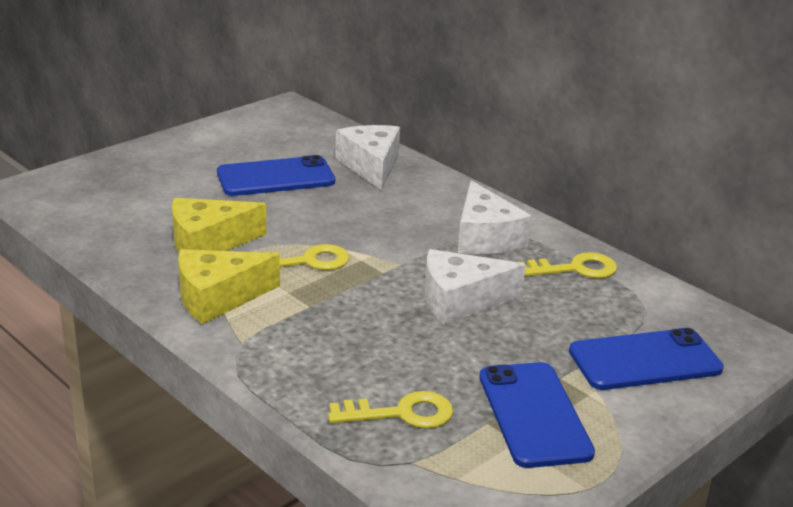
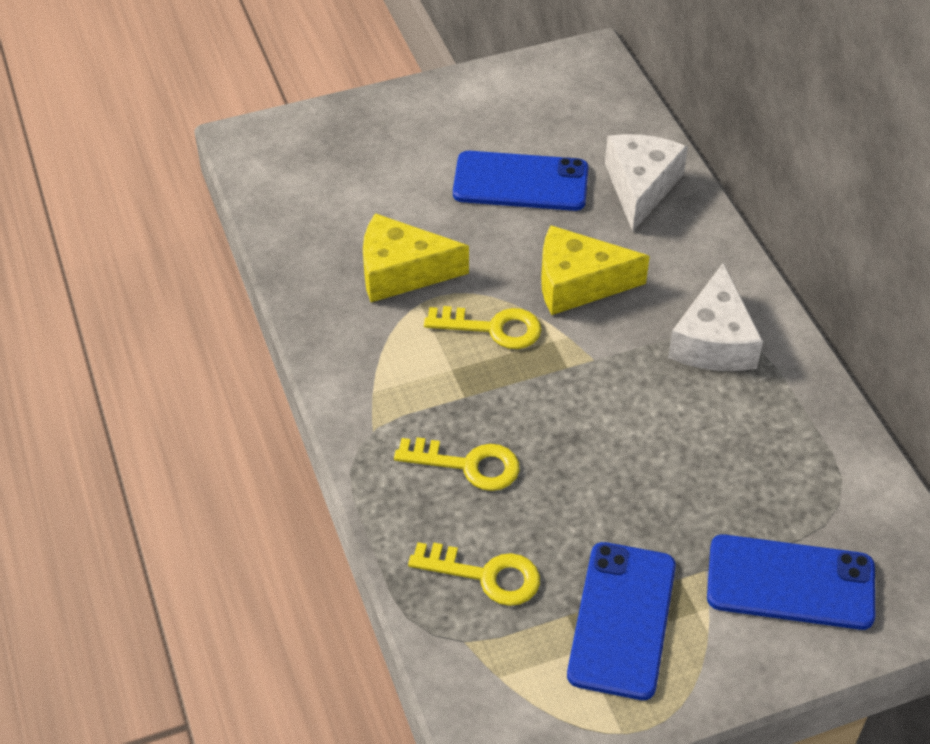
camera: 25 degrees right, 20 degrees up
yellow cheese [178,249,280,324] -> yellow cheese moved to [541,225,650,315]
white cheese [425,249,526,325] -> none
yellow key [519,252,617,278] -> yellow key moved to [394,437,520,491]

